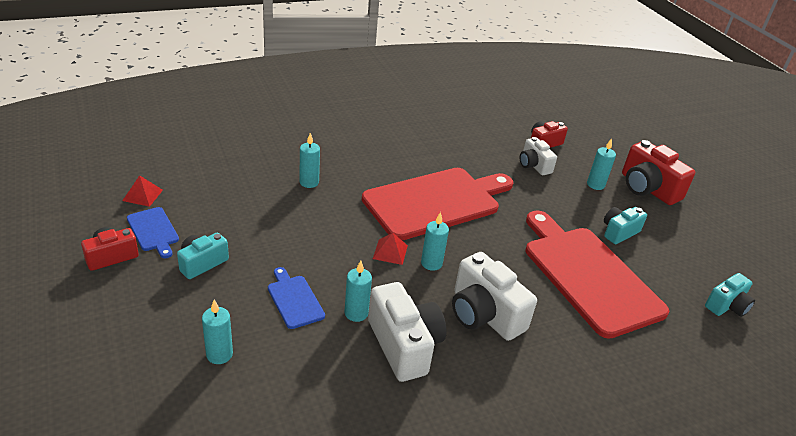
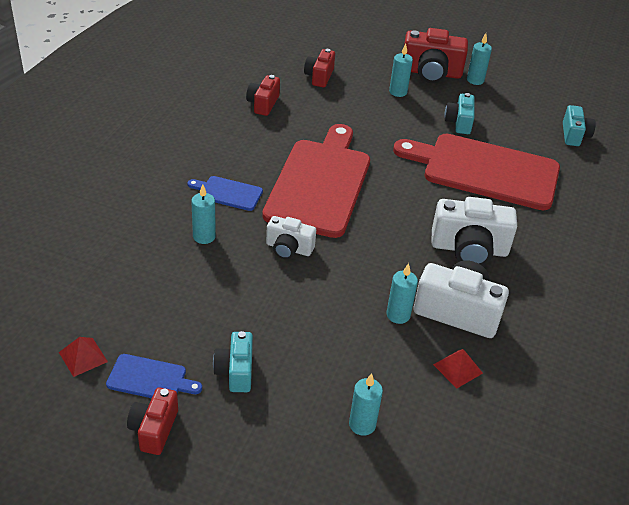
camera: 45 degrees left, 5 degrees up
blue cutting board [268,267,325,329] -> blue cutting board moved to [187,176,263,211]
red pyramid [373,233,408,265] -> red pyramid moved to [433,349,483,389]
turquoise candle [421,212,449,271] -> turquoise candle moved to [467,33,492,85]
white camera [520,137,557,175] -> white camera moved to [266,216,316,259]
none -> red camera [246,75,280,116]

